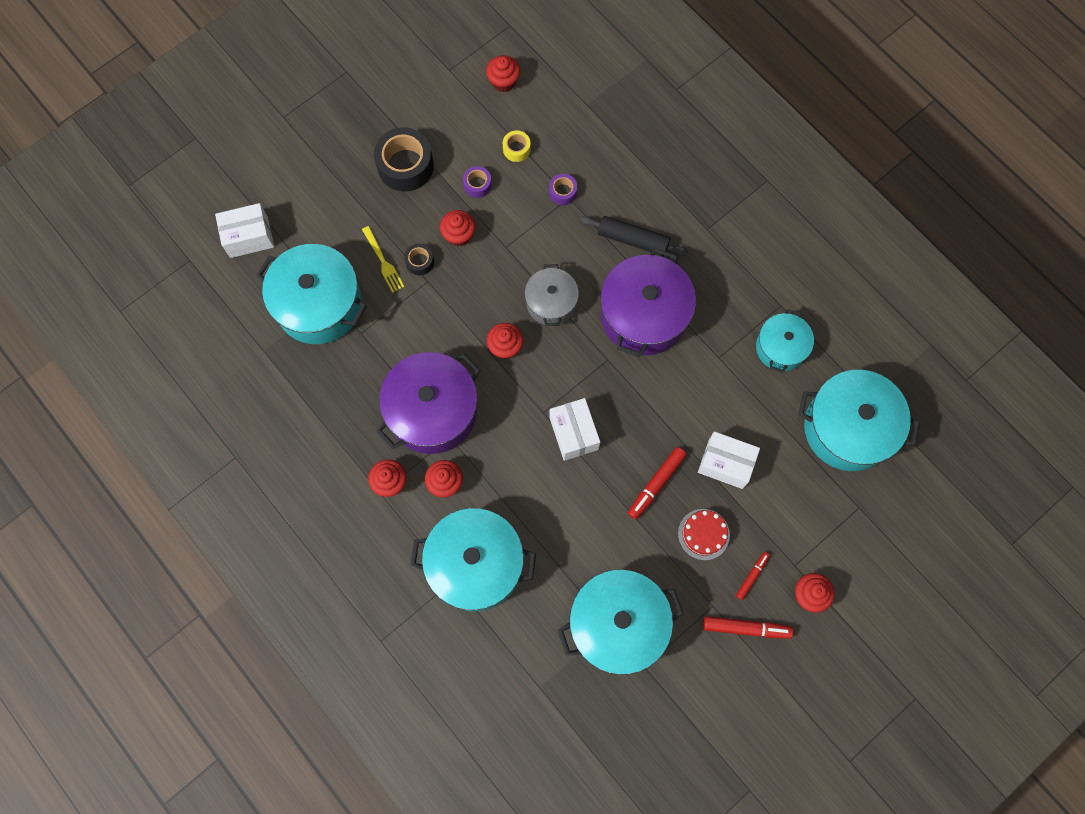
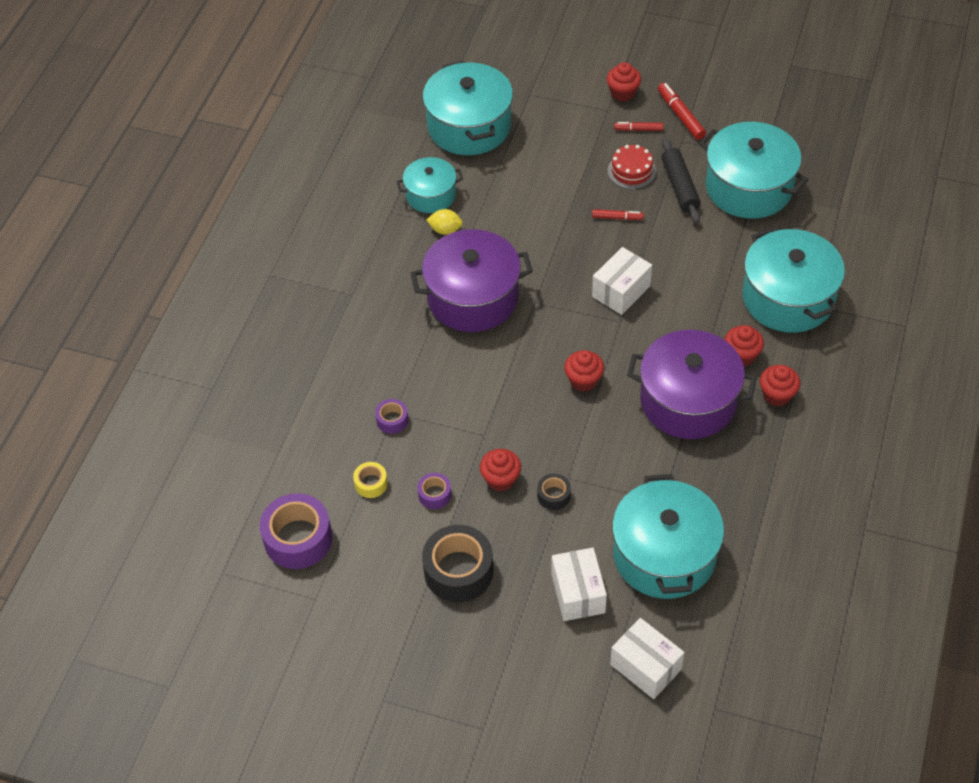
camera: 120 degrees left, 20 degrees down
yellow fork [362,226,404,293] -> none
red cupcake [486,55,520,92] -> purple tape [260,493,332,569]
grey pot [525,264,579,326] -> none
black rolling pin [580,216,688,256] -> black rolling pin moved to [661,138,701,223]
red marker [628,447,687,519] -> red marker [592,209,643,220], size x0.62
white box [698,431,760,489] -> white box moved to [551,548,607,621]
none -> yellow lemon [427,209,463,235]

